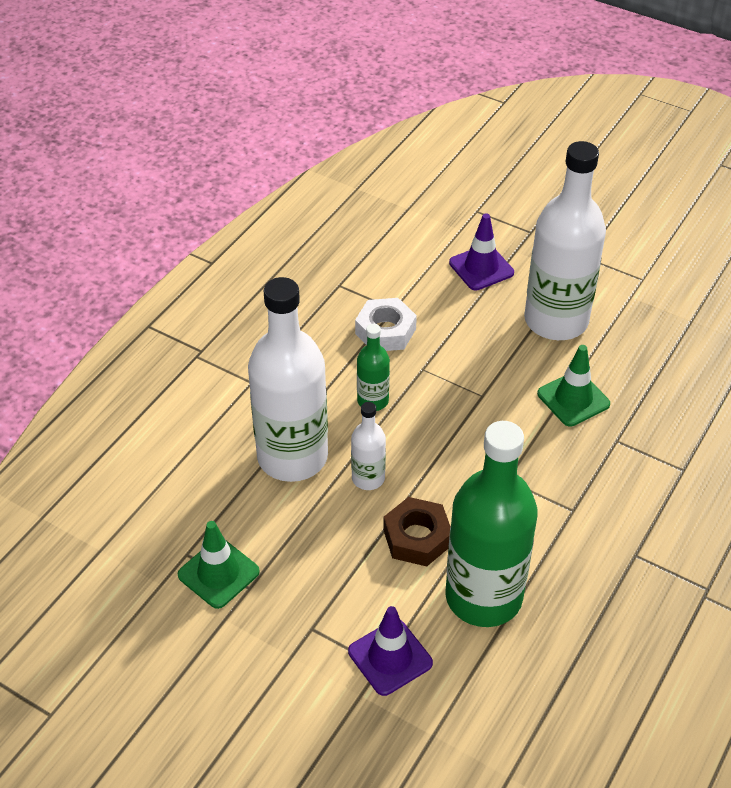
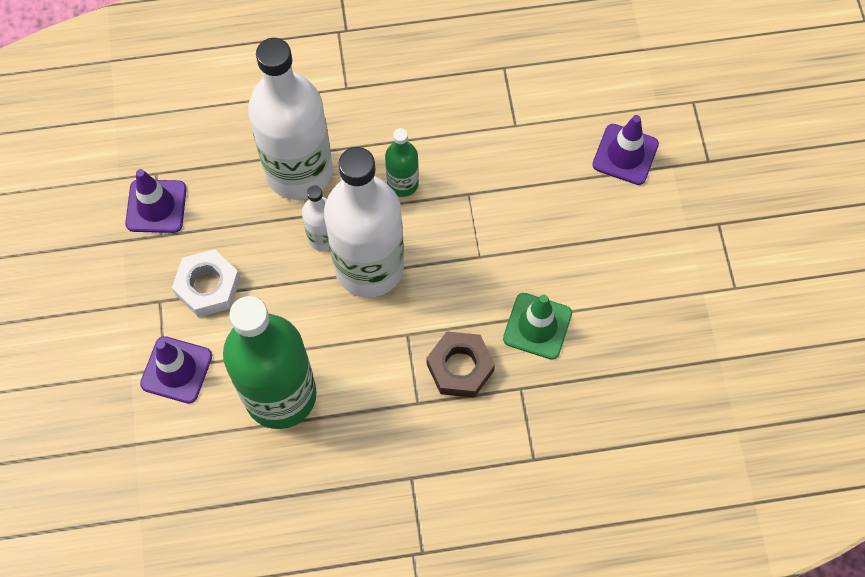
camera: 50 degrees right, 20 degrees up
green traffic cone [178,521,260,609] -> purple traffic cone [125,169,187,233]
white nut [355,298,417,351] -> white nut moved to [172,249,241,317]
brown nut [383,497,451,566] -> brown nut moved to [427,332,495,398]
white bottle [524,141,606,340] -> white bottle moved to [324,147,404,298]

